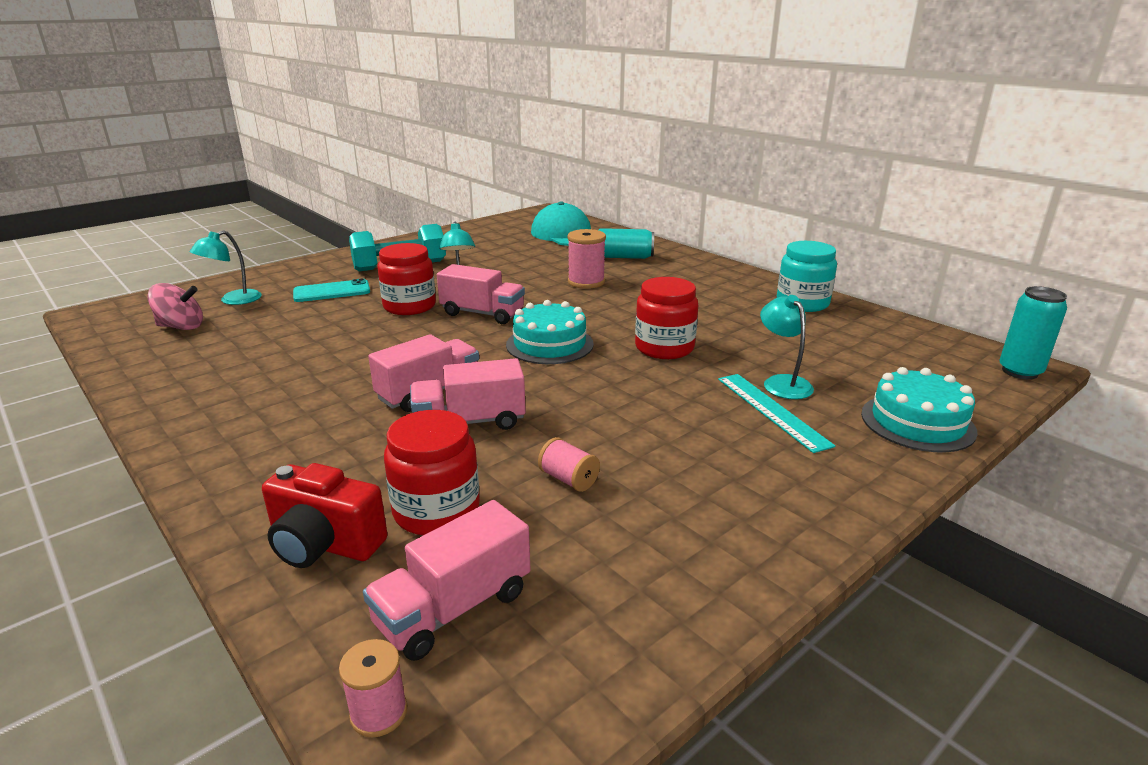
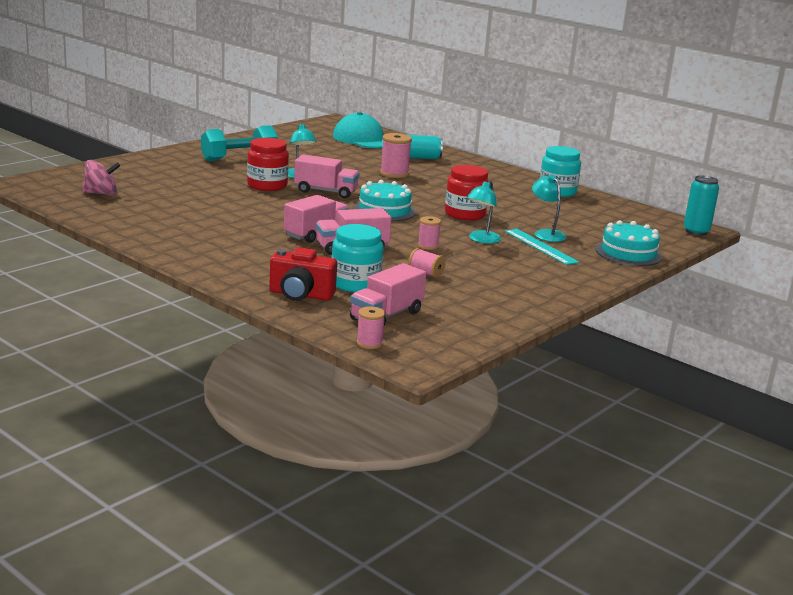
camera: 10 degrees left, 5 degrees down
turquoise lamp [189,230,262,305] -> turquoise lamp moved to [467,181,501,244]
turquoise phone [293,278,370,302] -> none
red jar [384,410,480,535] -> turquoise jar [332,224,384,292]
none -> pink spool [418,216,441,250]

